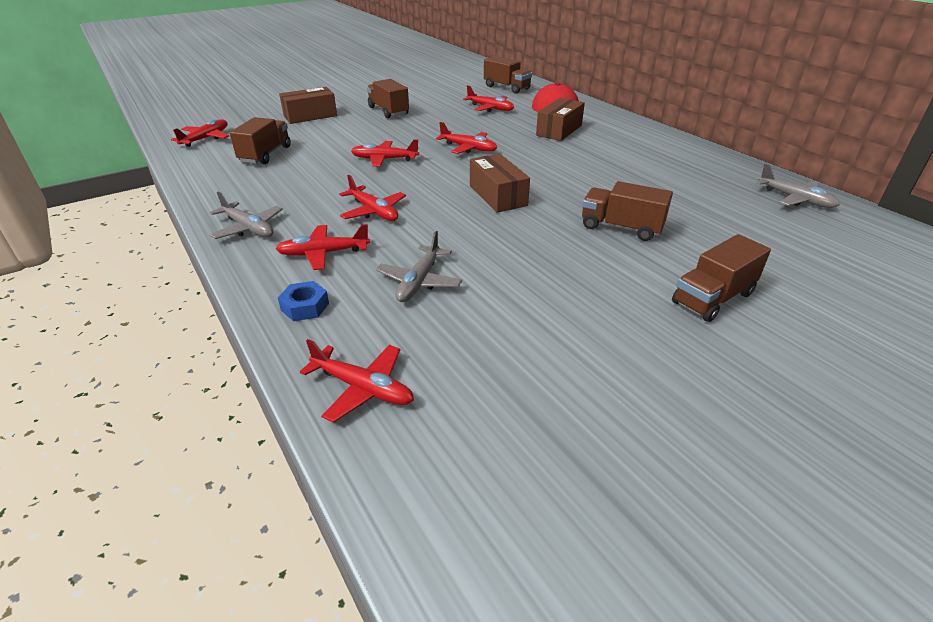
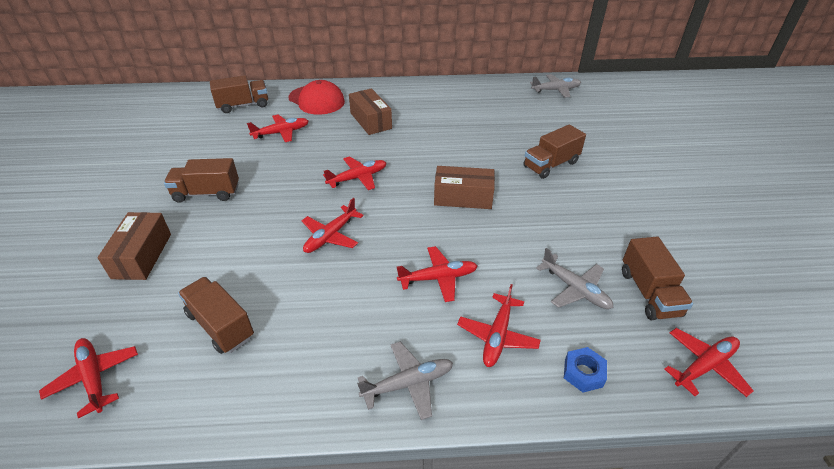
camera: 60 degrees left, 5 degrees up
brown truck [672,234,771,322] -> brown truck moved to [622,237,693,320]

